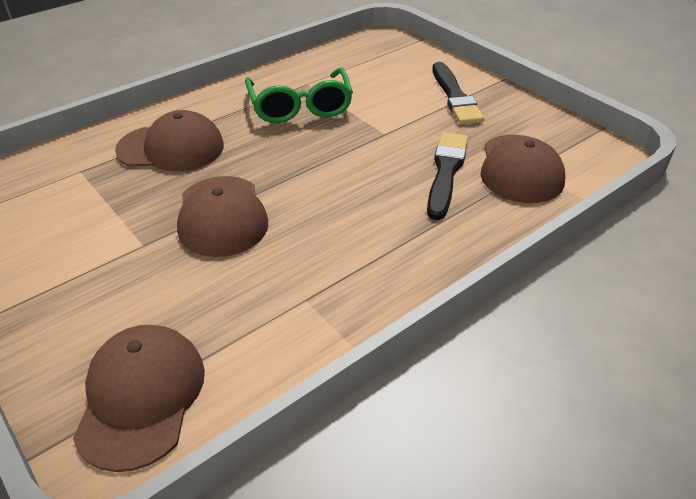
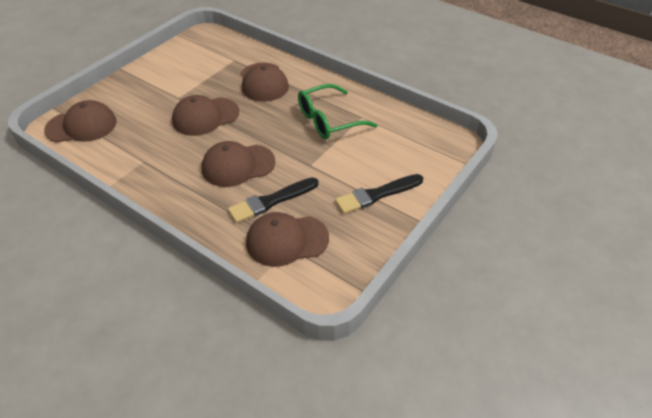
camera: 75 degrees right, 5 degrees up
black brush [427,132,468,220] -> black brush turned 150 degrees clockwise [228,177,318,223]
none -> brown cap [202,141,275,187]

